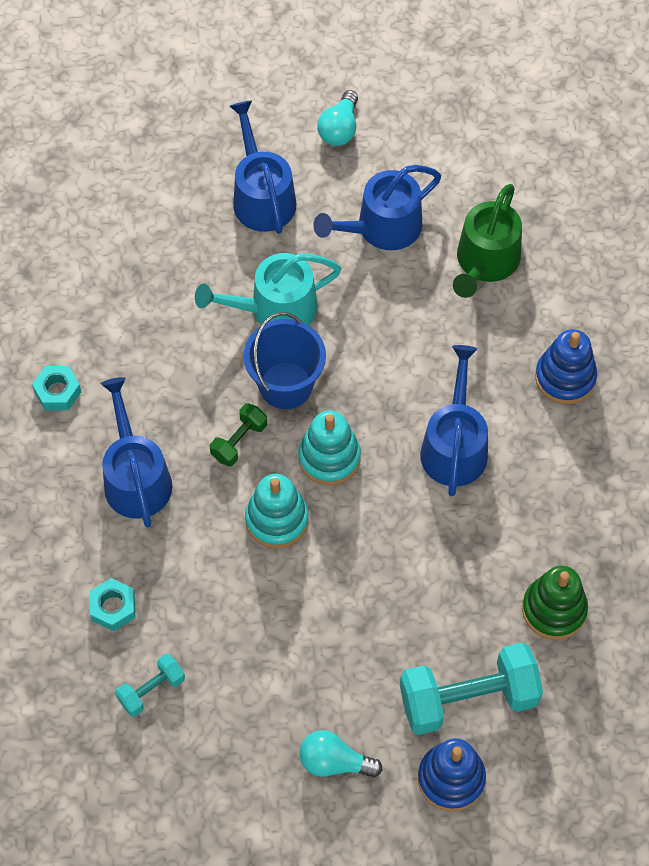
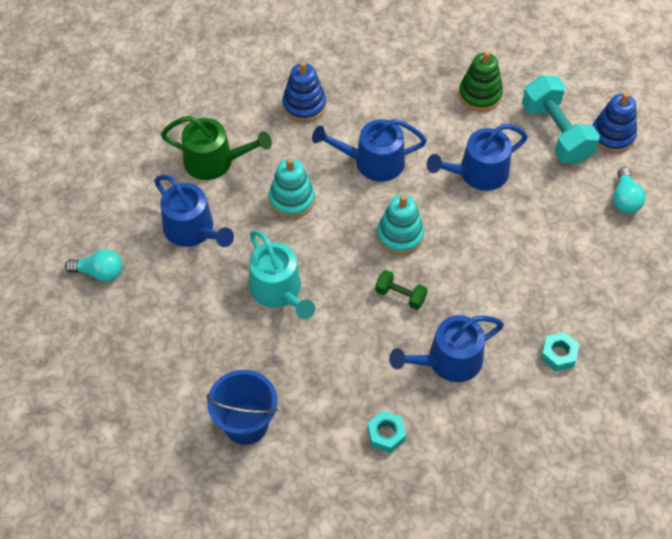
camera: 100 degrees left, 5 degrees down
turquoise dumbbell [115,654,185,717] -> none
blue watering can [230,100,296,234] -> blue watering can moved to [427,124,528,191]
blue bucket [244,312,326,409] -> blue bucket moved to [206,370,278,445]
turquoise stacking toy [245,474,309,548] -> turquoise stacking toy moved to [269,158,315,218]

